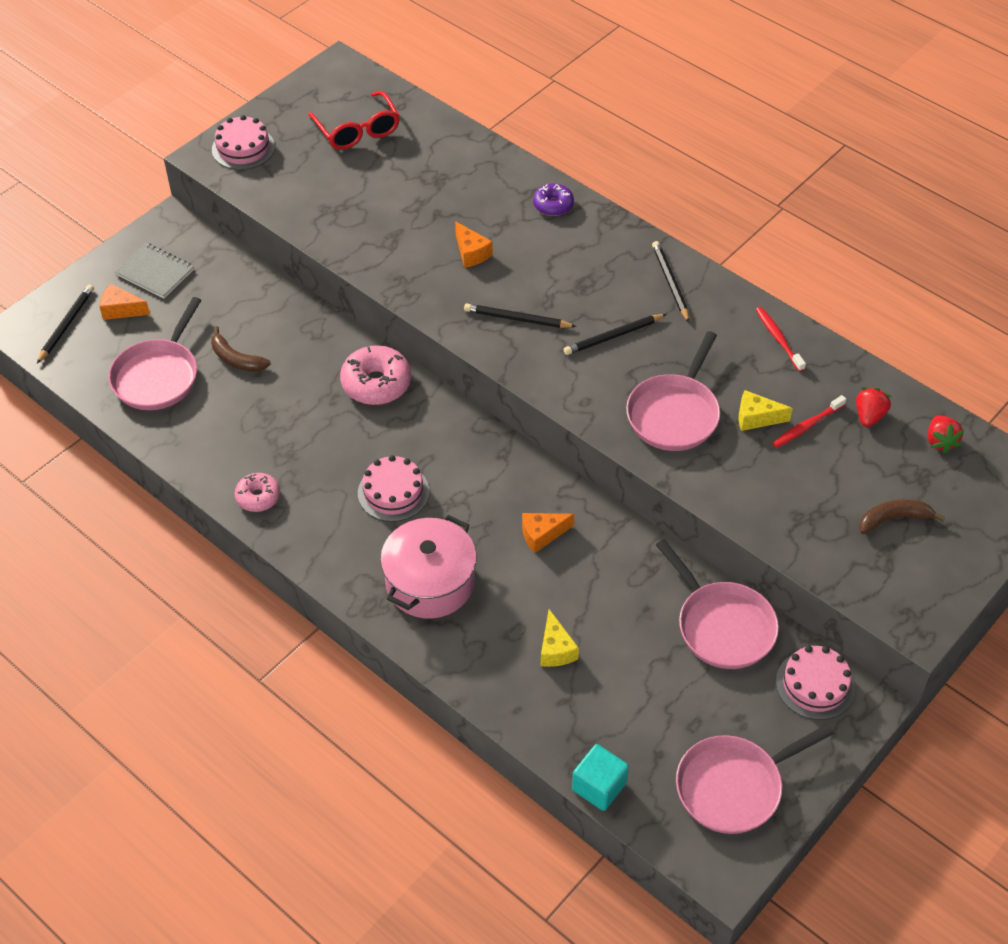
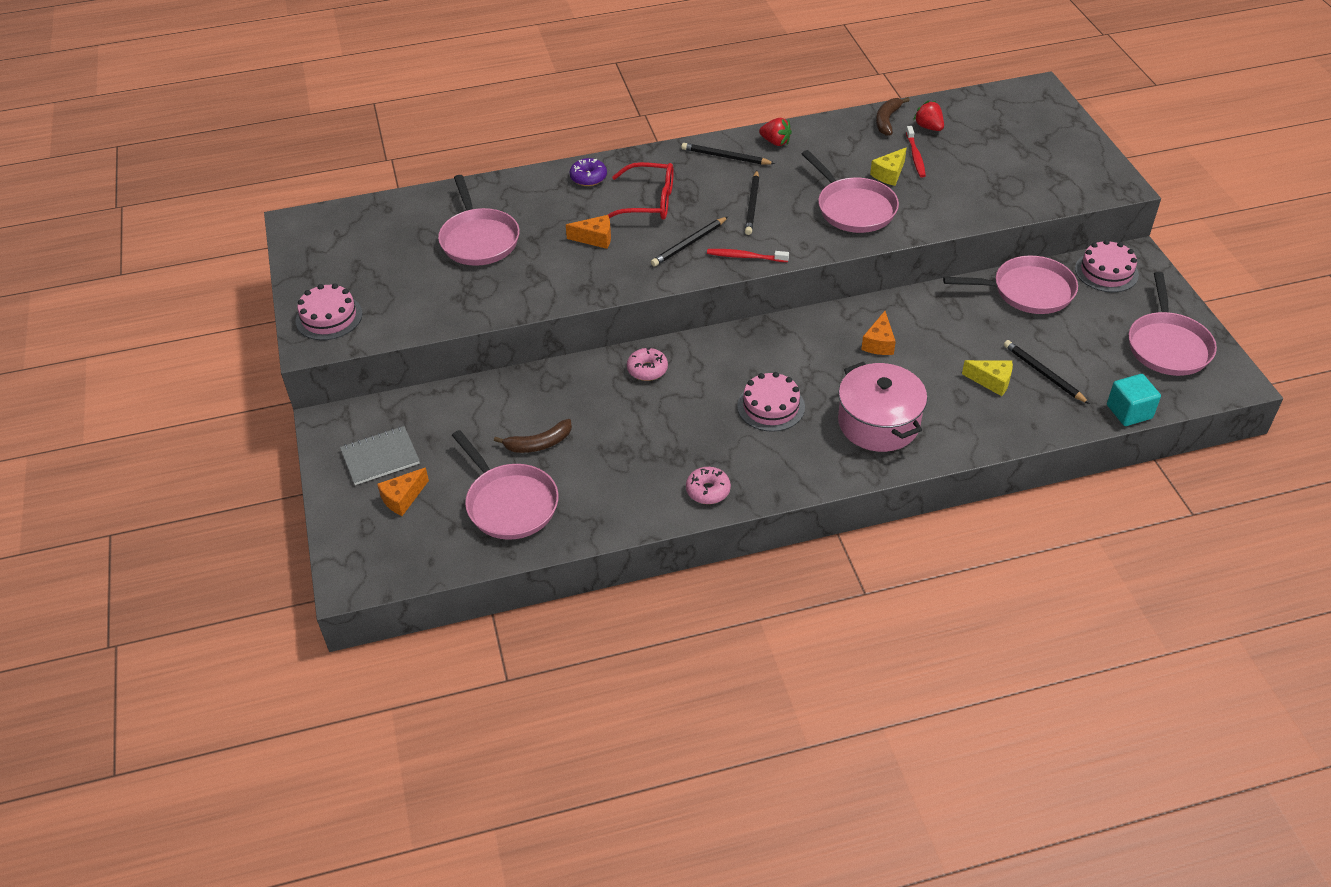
camera: 55 degrees left, 5 degrees down
black pencil [37,285,94,364] -> black pencil moved to [1004,340,1090,404]
red glasses [308,91,400,150] -> red glasses moved to [608,162,674,220]
pink donut [340,345,411,405] -> pink donut [627,347,668,381], size x0.60
red toothbrush [756,307,806,372] -> red toothbrush moved to [707,249,789,262]
brown banana [859,499,945,534] -> brown banana moved to [876,97,910,136]
red strawberry [928,415,965,453] -> red strawberry moved to [759,118,792,146]
none -> pink pan [438,175,520,266]

